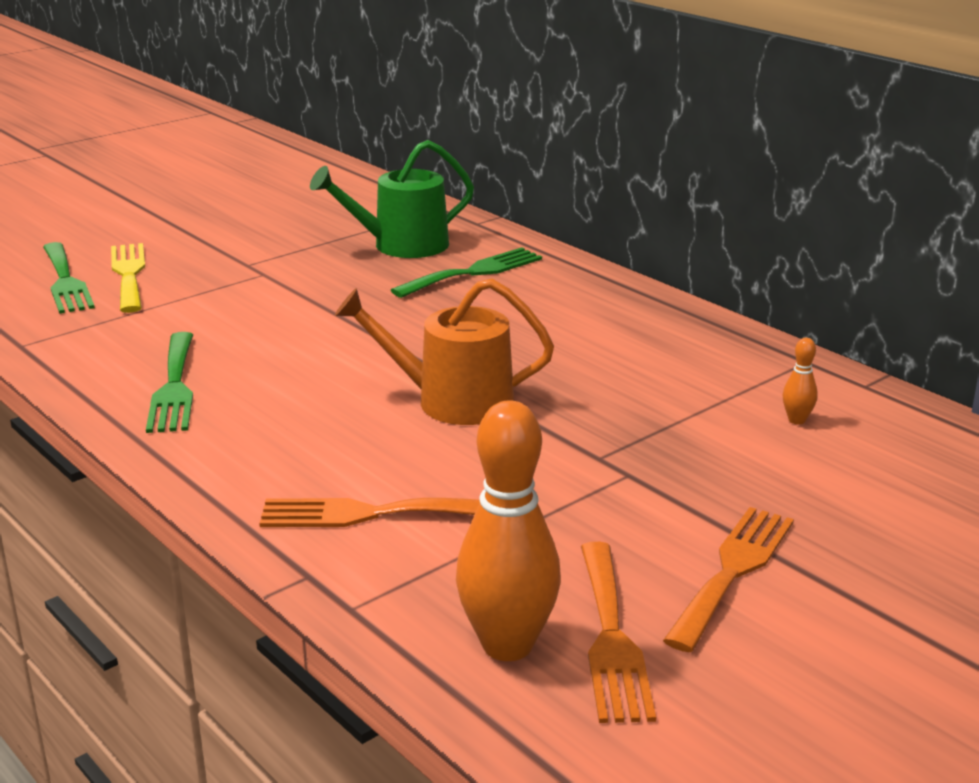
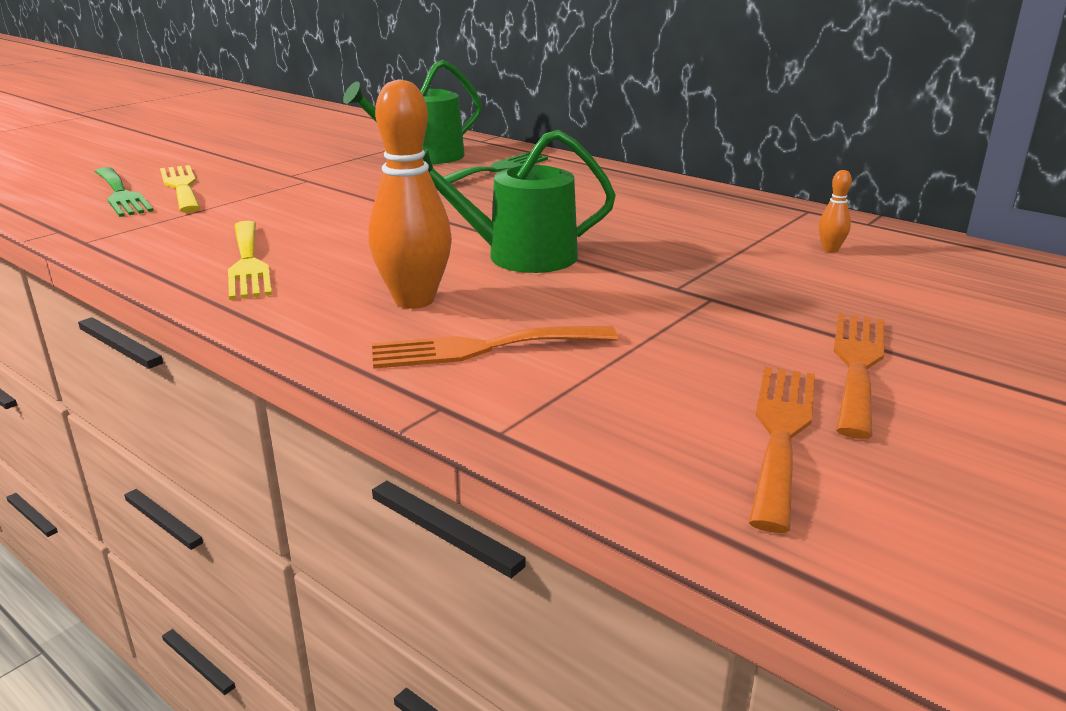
camera: 10 degrees left, 0 degrees up
green fork [146,332,193,433] -> yellow fork [228,221,272,300]
orange watering can [335,279,554,425] -> green watering can [423,130,616,273]
orange bowling pin [456,401,561,661] -> orange bowling pin moved to [368,79,452,309]
orange fork [581,542,656,723] -> orange fork turned 150 degrees counterclockwise [749,367,815,533]

